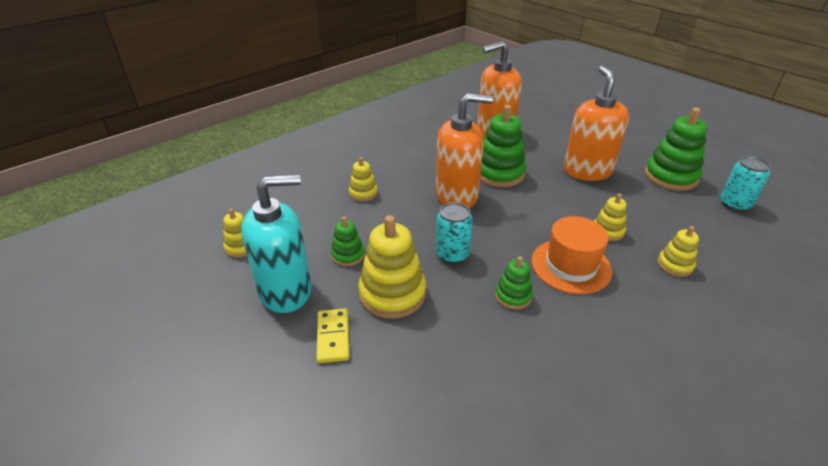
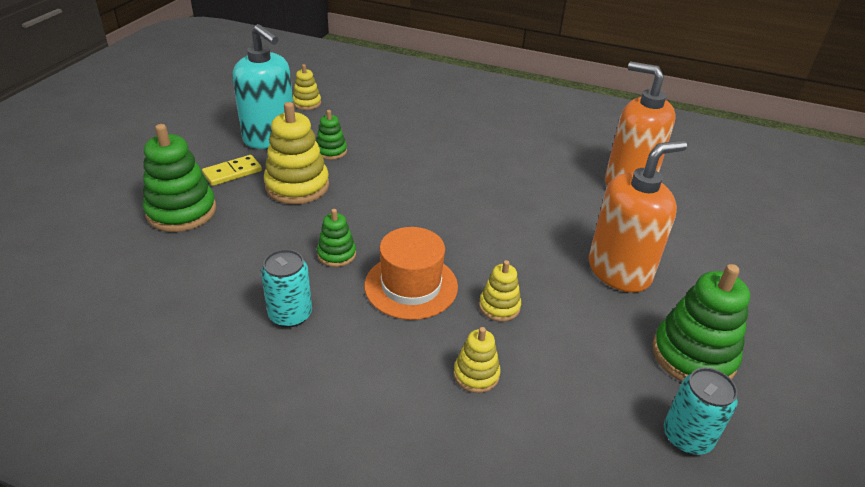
camera: 60 degrees right, 0 degrees up
yellow stacking toy [349,157,378,201] -> none
orange soap dispenser [436,93,493,208] -> none
turquoise can [436,202,473,264] -> turquoise can moved to [261,249,312,327]
green stacking toy [480,105,526,187] -> green stacking toy moved to [143,124,216,232]

